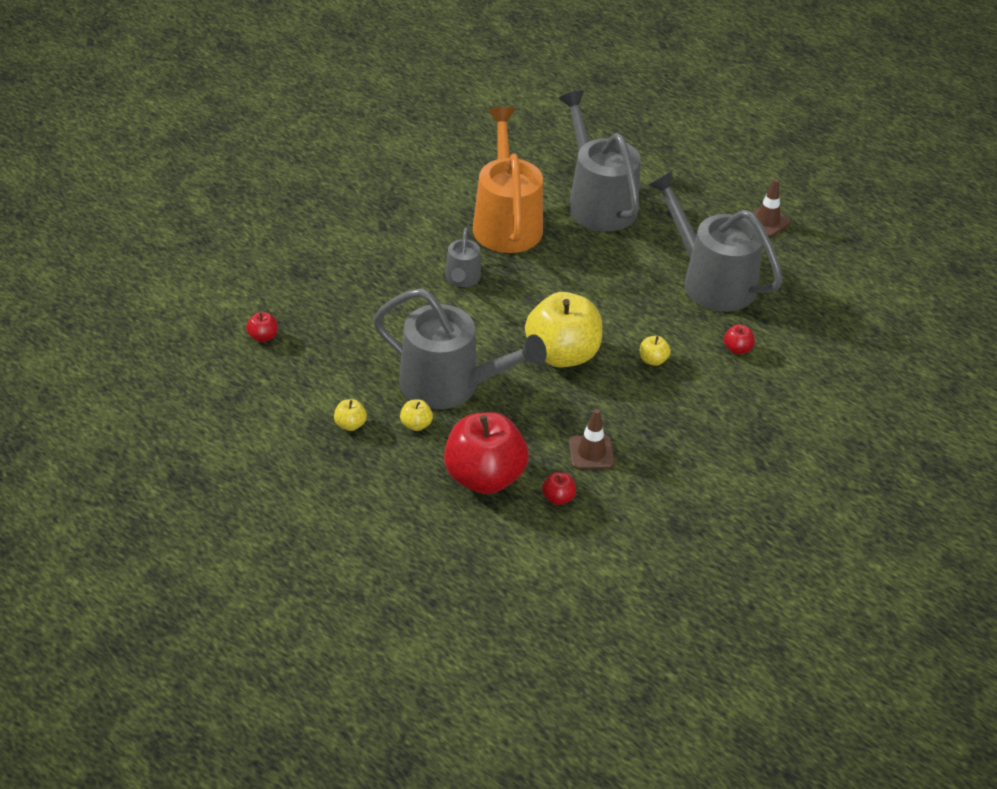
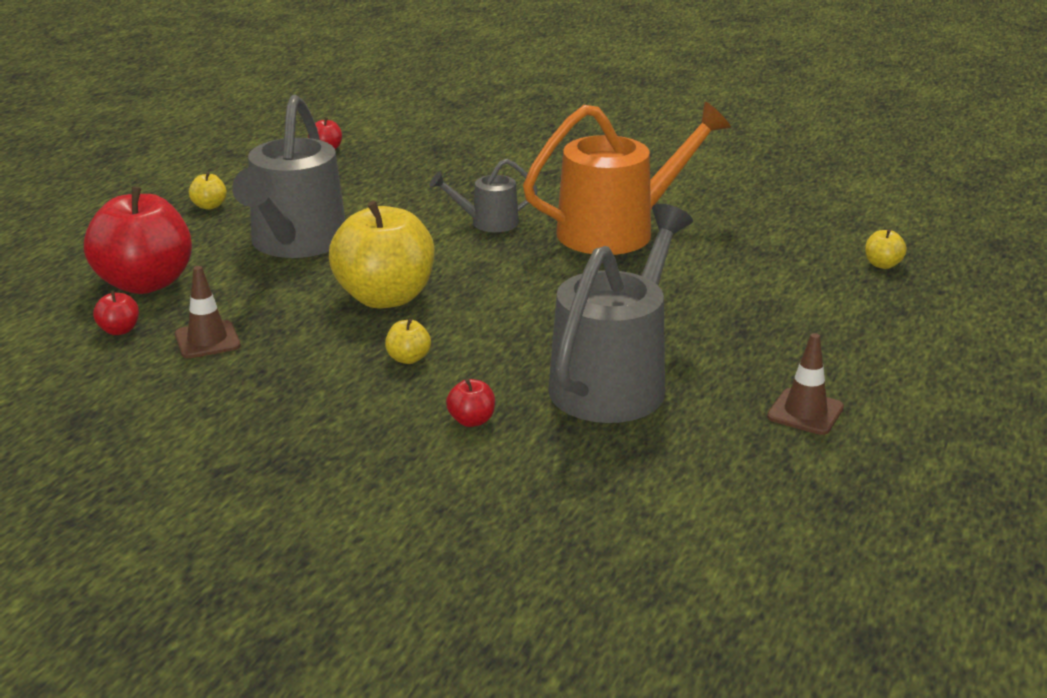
camera: 75 degrees right, 15 degrees down
yellow apple [400,399,433,431] -> yellow apple moved to [865,229,907,269]
grey watering can [559,90,641,232] -> none

